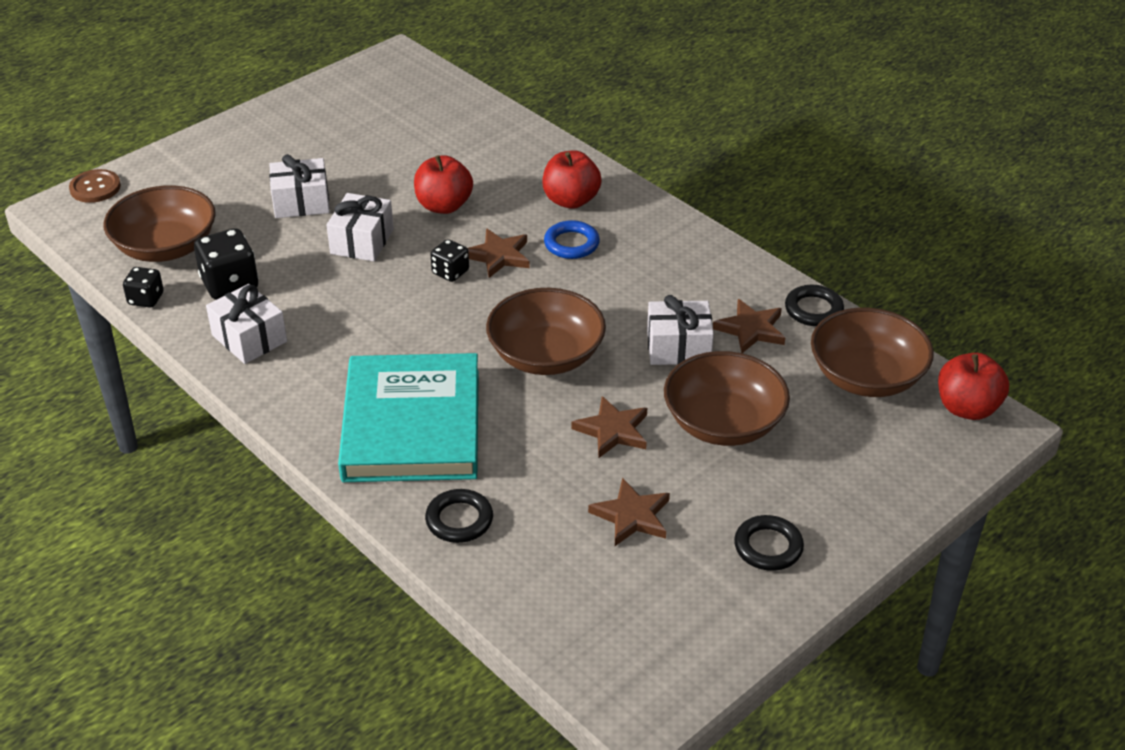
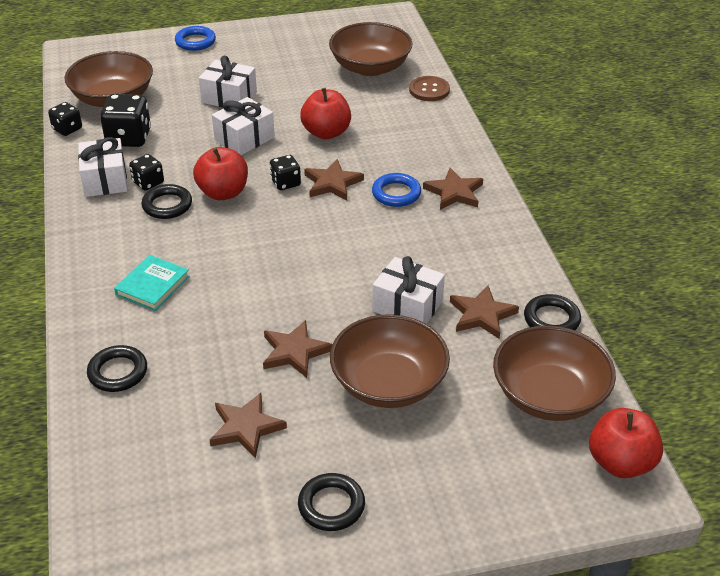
camera: 30 degrees right, 0 degrees up
brown button [69,169,121,203] -> brown button moved to [409,76,450,101]
turquoise book [338,353,479,482] -> turquoise book [114,255,190,311], size x0.43
brown bowl [486,288,606,375] -> brown bowl moved to [329,22,412,76]
red apple [542,150,602,209] -> red apple moved to [193,147,248,200]
none -> black dice [129,154,164,191]
none -> black ring [141,184,192,219]
none -> blue ring [175,26,216,51]
none -> brown star [423,168,483,210]

